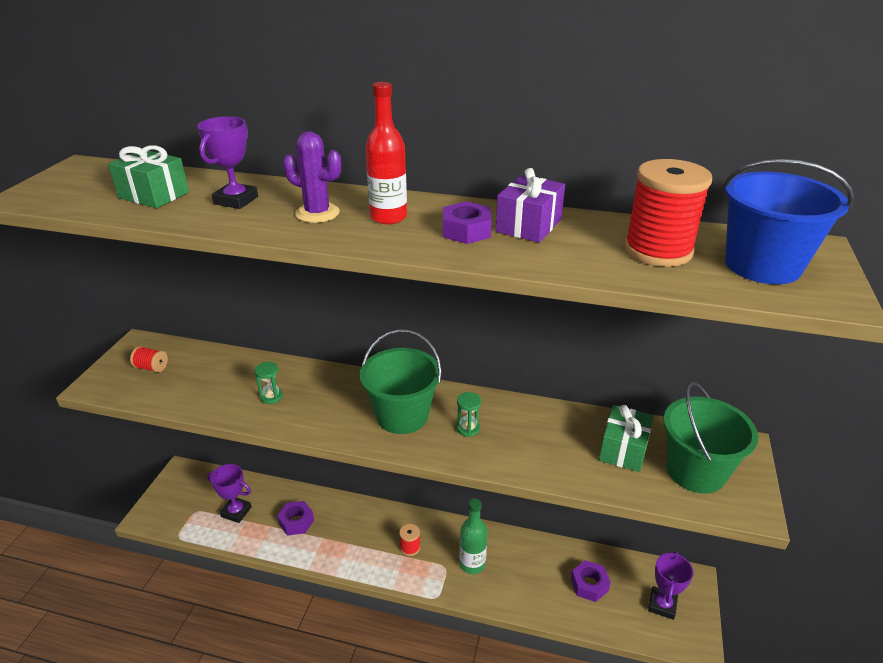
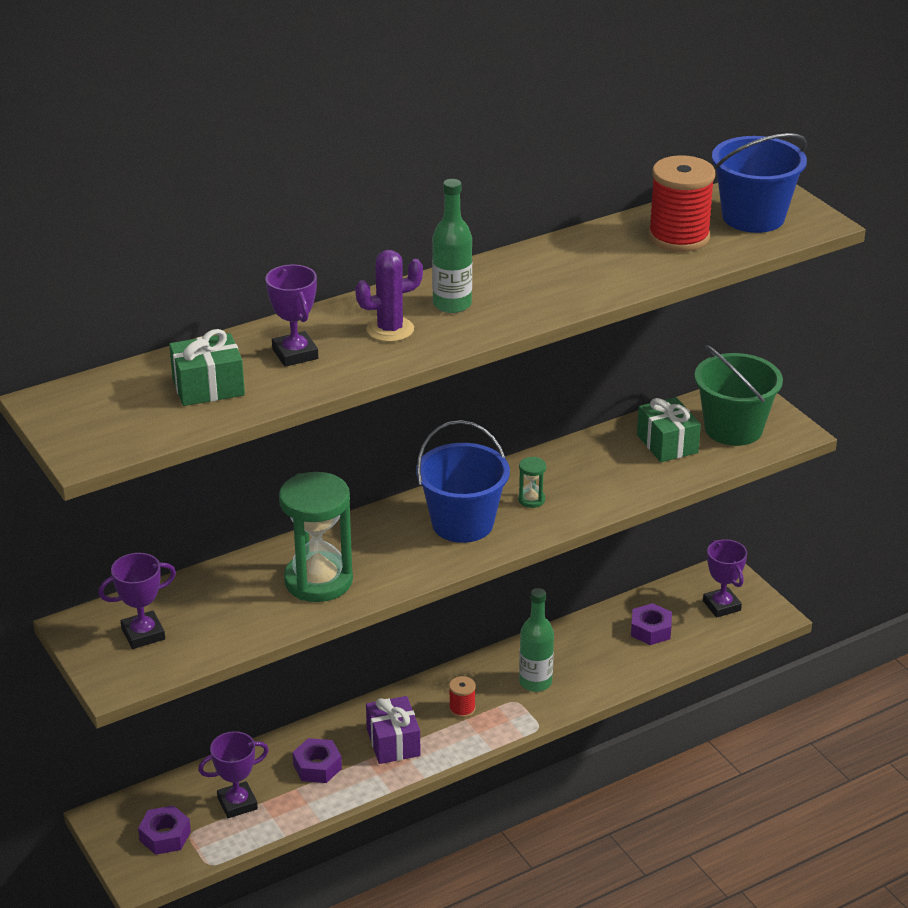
camera: 45 degrees left, 0 degrees up
red spool [130,346,168,373] -> purple trophy [98,553,176,649]
green hourglass [255,362,283,404] -> green hourglass [279,472,353,602], size x2.41
green bucket [360,329,442,434] -> blue bucket [416,420,510,543]
red bottle [365,82,407,224] -> green bottle [432,179,472,313]
purple nut [443,201,492,244] -> purple nut moved to [138,805,191,855]
purple gift [496,168,565,243] -> purple gift moved to [366,696,421,764]

